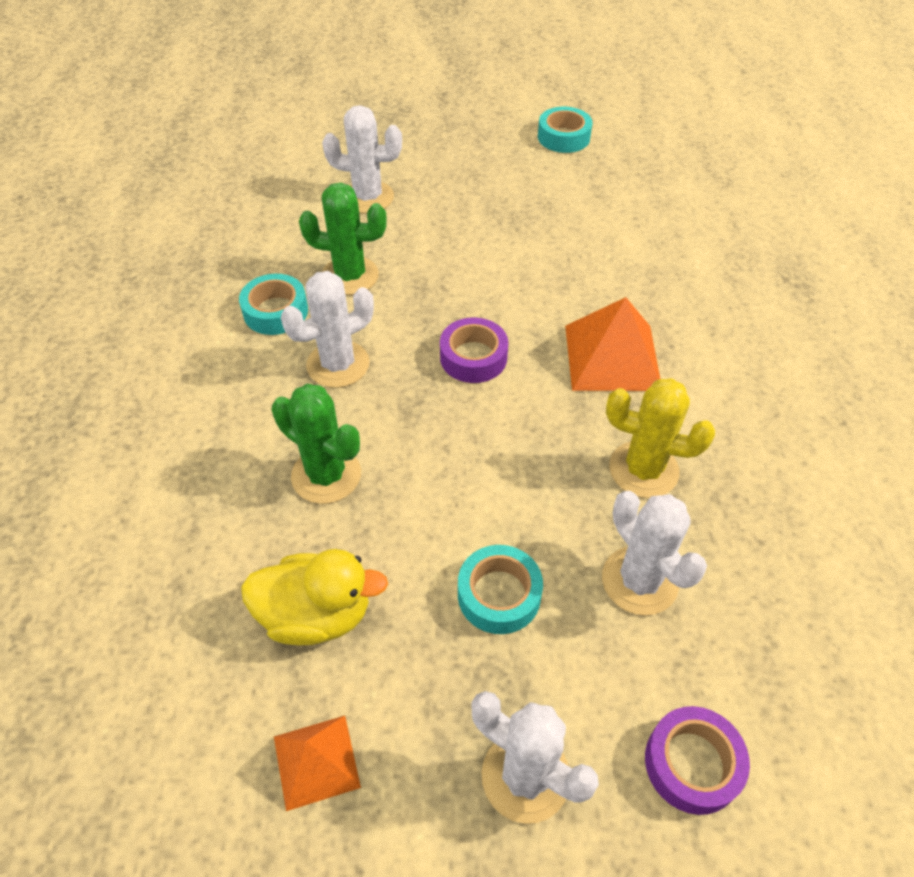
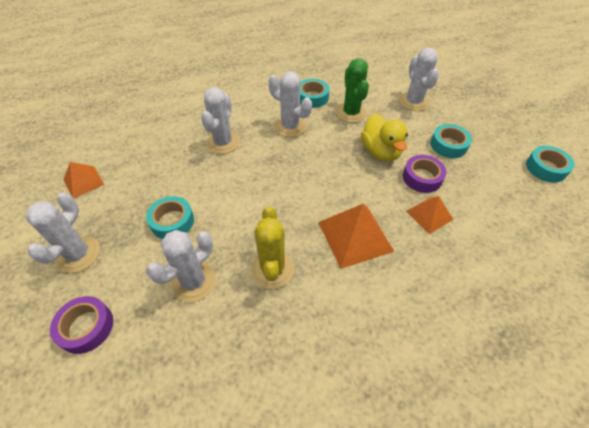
camera: 70 degrees right, 0 degrees up
yellow duck [241,549,388,645] -> yellow duck moved to [361,114,408,161]
green cactus [271,384,361,504] -> white cactus [201,87,240,154]
purple tape [440,317,508,383] -> purple tape moved to [403,155,447,193]
none -> orange pyramid [406,196,453,234]
none -> turquoise tape [430,124,472,158]

